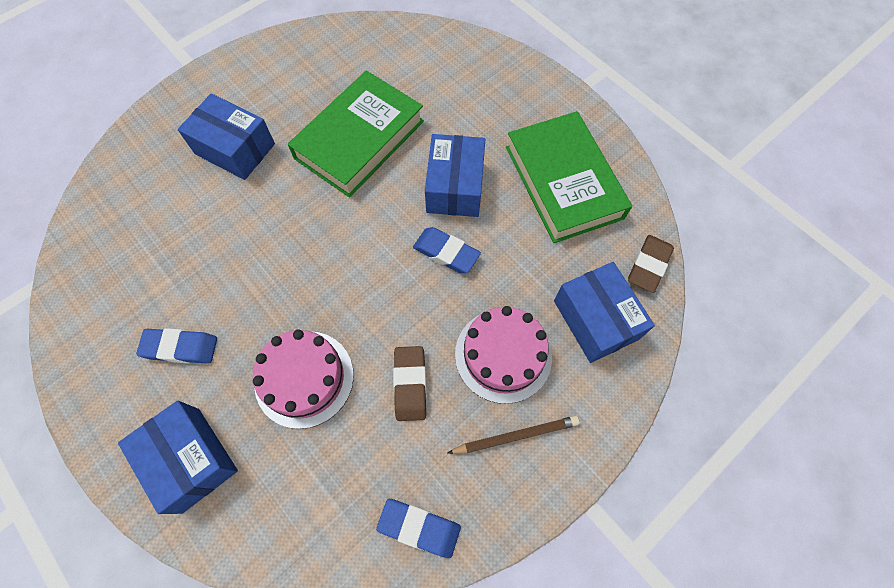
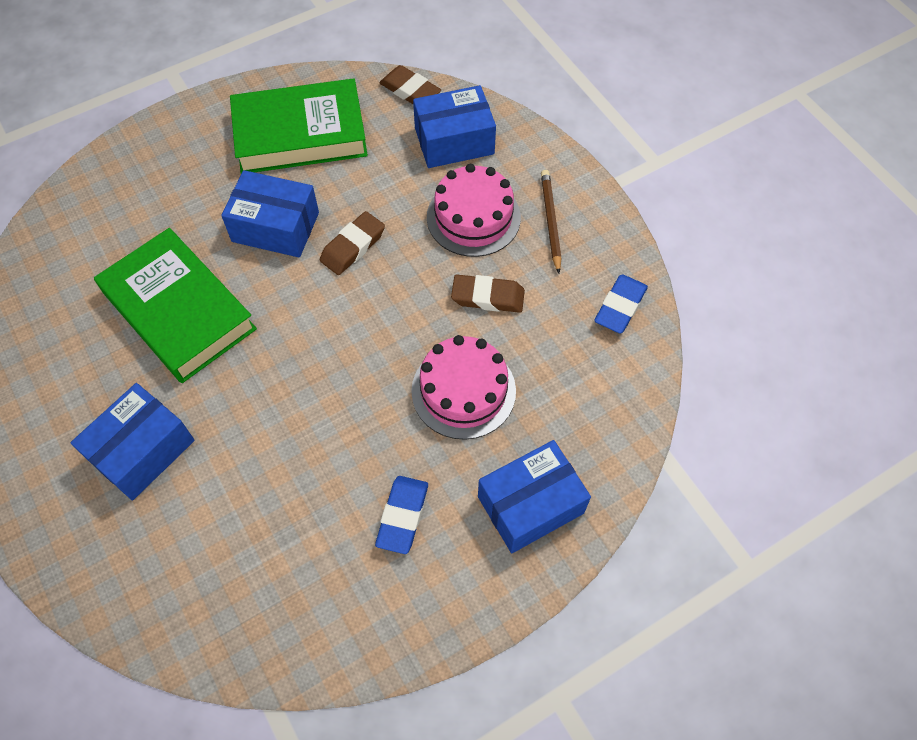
camera: 80 degrees left, 5 degrees down
blue eraser [413,227,481,273] -> brown eraser [320,211,385,275]

